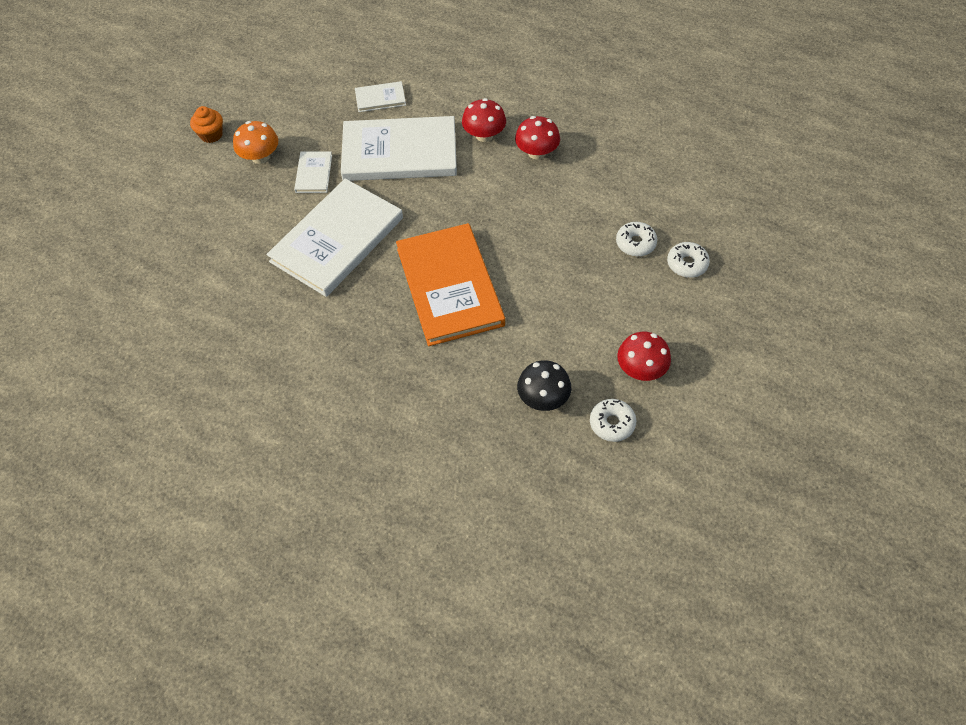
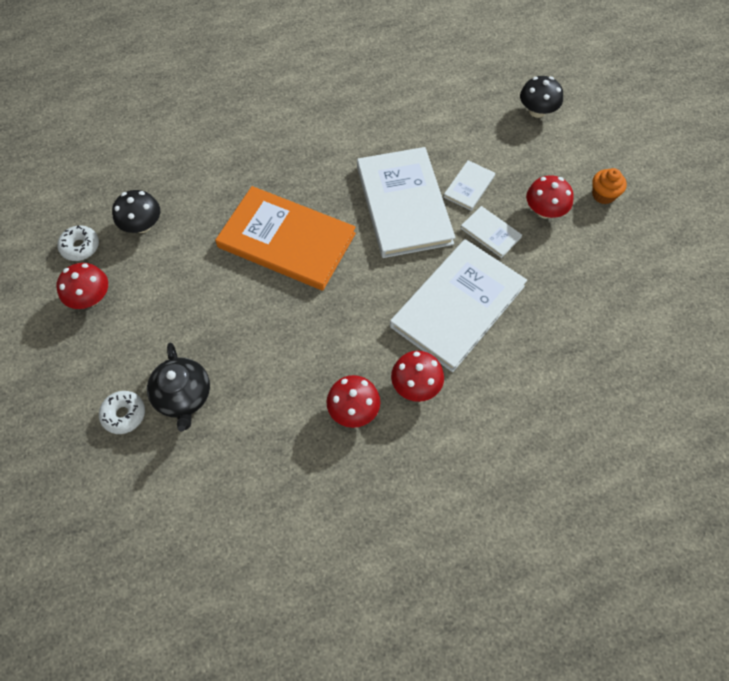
camera: 130 degrees right, 5 degrees up
orange mushroom [233,121,278,164] -> red mushroom [526,175,574,219]
white book [355,81,406,112] -> white book moved to [444,160,495,211]
white donut [616,222,657,257] -> black teapot [147,343,210,432]
none -> black mushroom [520,76,563,118]

